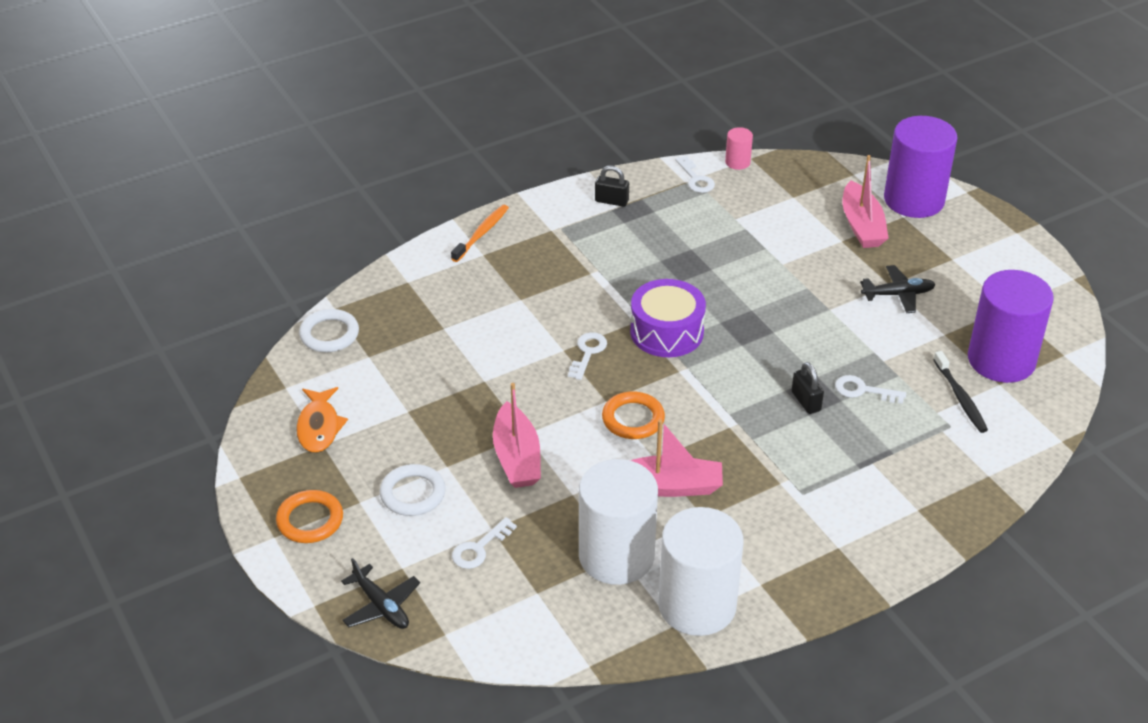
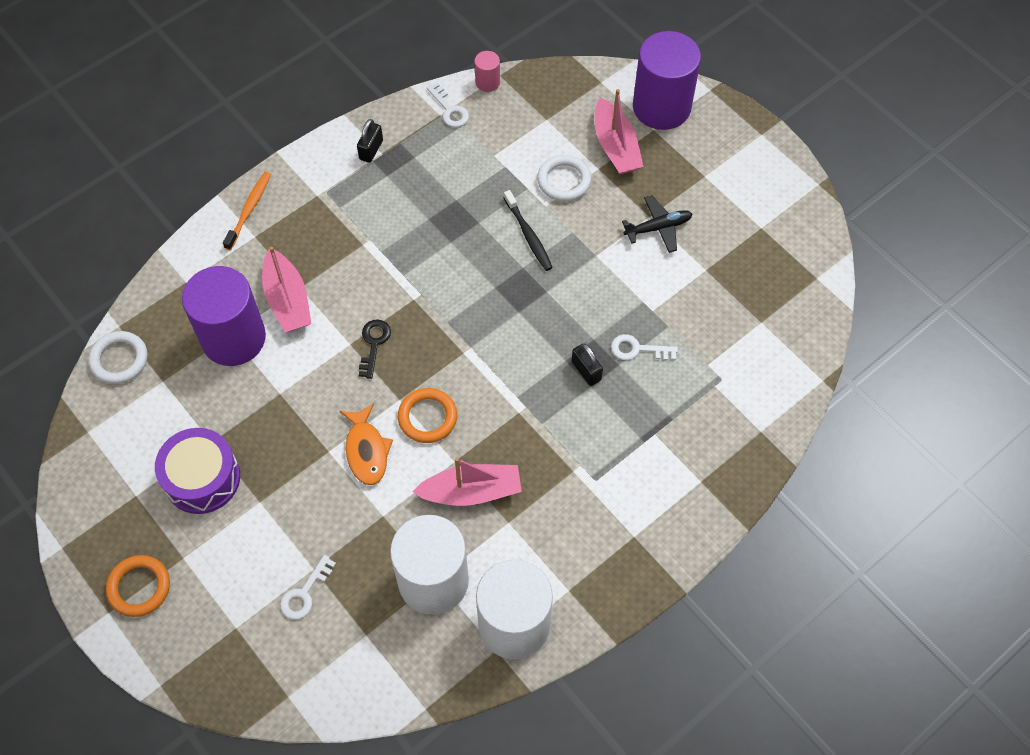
camera: 10 degrees left, 20 degrees up
orange fish [297,387,348,453] -> orange fish moved to [340,404,393,485]
black plane [341,558,420,629] -> none
white ring [380,464,446,516] -> white ring moved to [537,155,592,201]
pink boat [493,383,541,488] -> pink boat moved to [262,247,311,332]
white key [568,332,607,380] -> black key [359,320,391,379]
black padlock [595,166,629,207] -> black padlock turned 75 degrees counterclockwise [357,119,383,163]
purple drum [630,279,706,357] -> purple drum moved to [155,428,240,514]
black toothbrush [933,351,988,433] -> black toothbrush moved to [504,190,553,271]
purple cylinder [968,270,1054,383] -> purple cylinder moved to [182,266,266,366]

